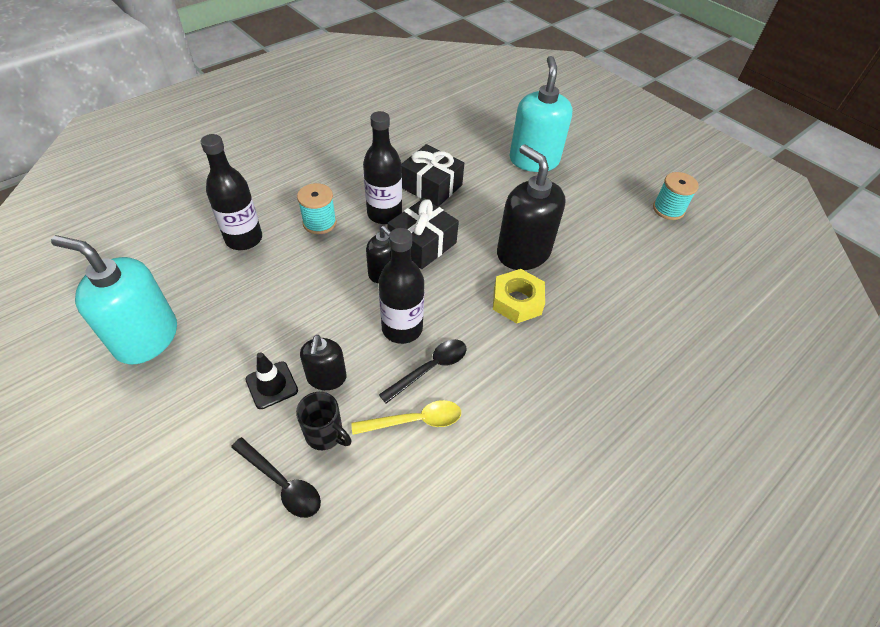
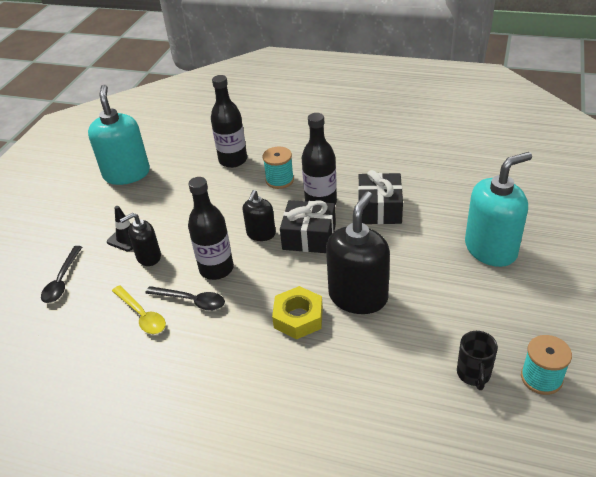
camera: 65 degrees right, 10 degrees down
black mug [296,392,351,450] -> black mug moved to [457,331,498,390]

